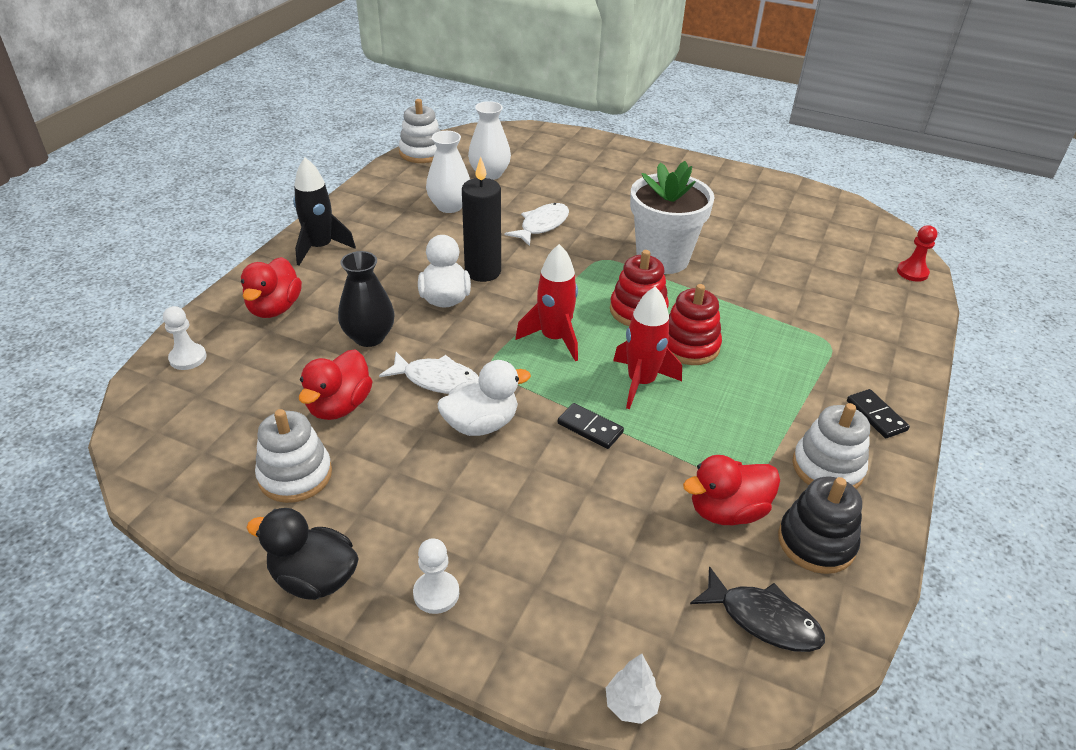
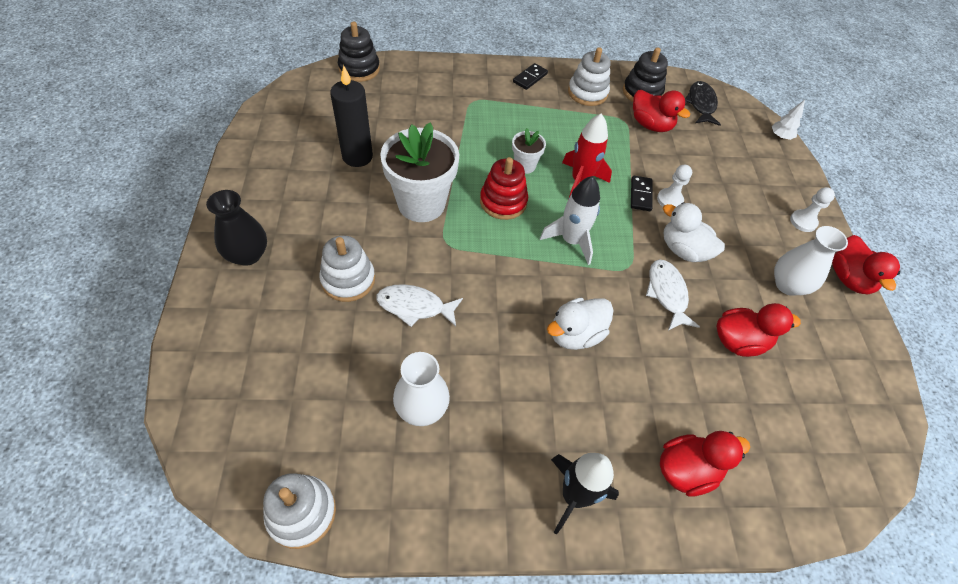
camera: 120 degrees left, 15 degrees up
white pawn [163,306,206,370] -> white pawn moved to [657,164,692,207]
black duck [246,508,359,600] -> red duck [832,235,900,294]
white stacking toy [255,409,332,503] -> white stacking toy moved to [320,235,375,302]
black vase [338,251,395,347] -> black vase moved to [206,190,267,266]
black candle [462,157,501,282] -> black candle moved to [330,65,373,167]
white vase [468,101,511,180] -> white vase moved to [774,226,848,296]
red rocket [515,244,578,361] -> white rocket [540,176,600,265]
red stacking toy [667,284,722,365] -> white flower pot [512,128,546,174]
red pawn [897,225,937,282] -> black stacking toy [338,22,380,82]

